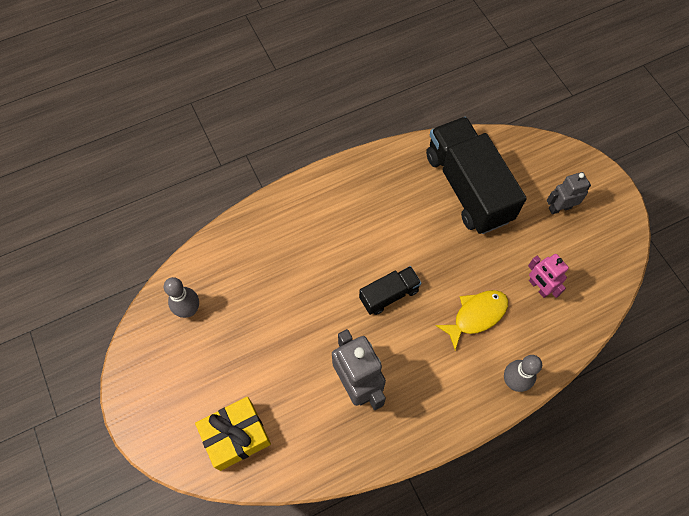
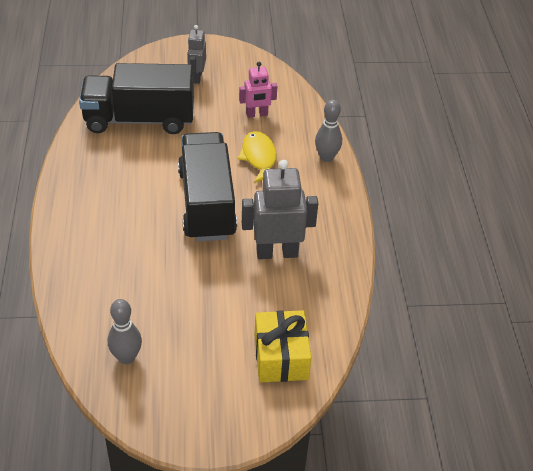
camera: 70 degrees left, 20 degrees down
black truck [359,266,421,315] -> black truck [178,132,237,242], size x2.03

